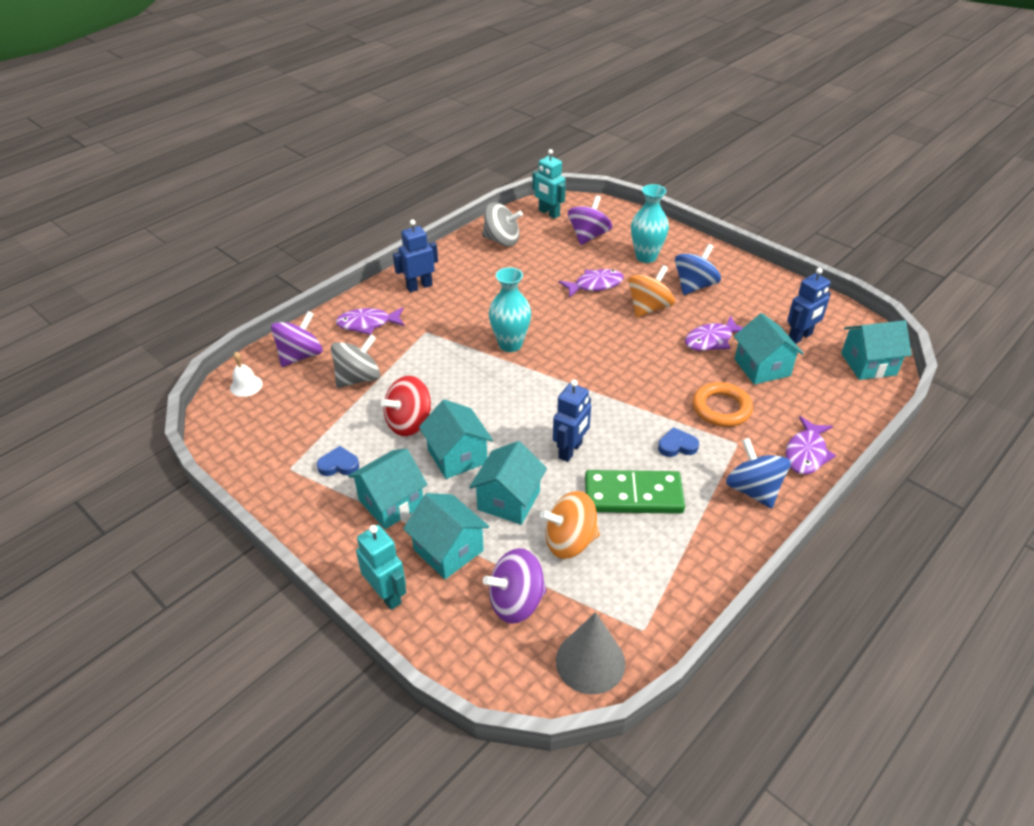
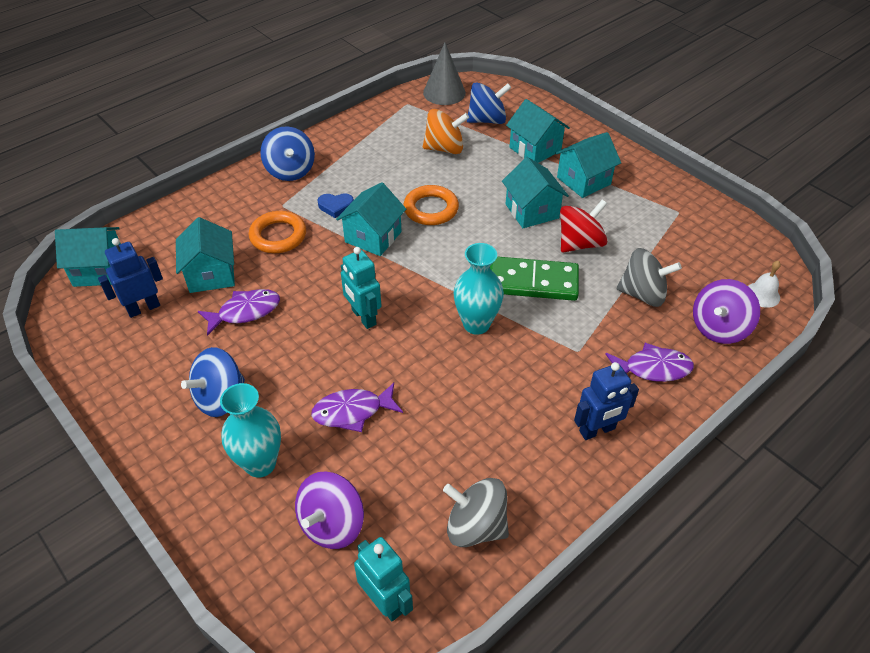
camera: 175 degrees left, 5 degrees up
blue heart [317,446,359,476] -> none
grey spinning top [331,335,380,388] -> grey spinning top turned 135 degrees counterclockwise [617,248,682,307]
turquoise robot [356,525,407,610] -> turquoise robot moved to [341,247,381,329]
turquoise house [469,441,547,525] -> turquoise house moved to [336,182,406,256]
purple spinning top [483,548,547,624] -> blue spinning top [467,82,512,124]
blue robot [553,379,591,462] -> orange ring [403,185,459,225]
green domino [585,470,685,514] -> green domino moved to [490,256,579,301]
orange spinning top [628,265,675,317] -> none
purple fish [786,416,836,475] -> none

